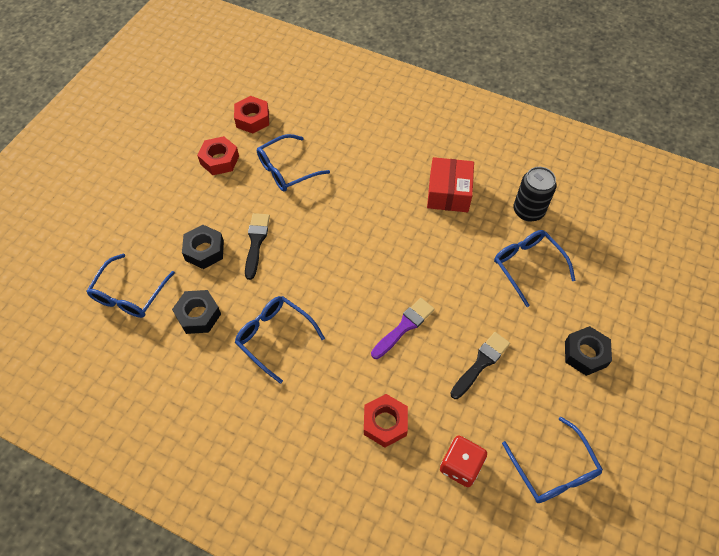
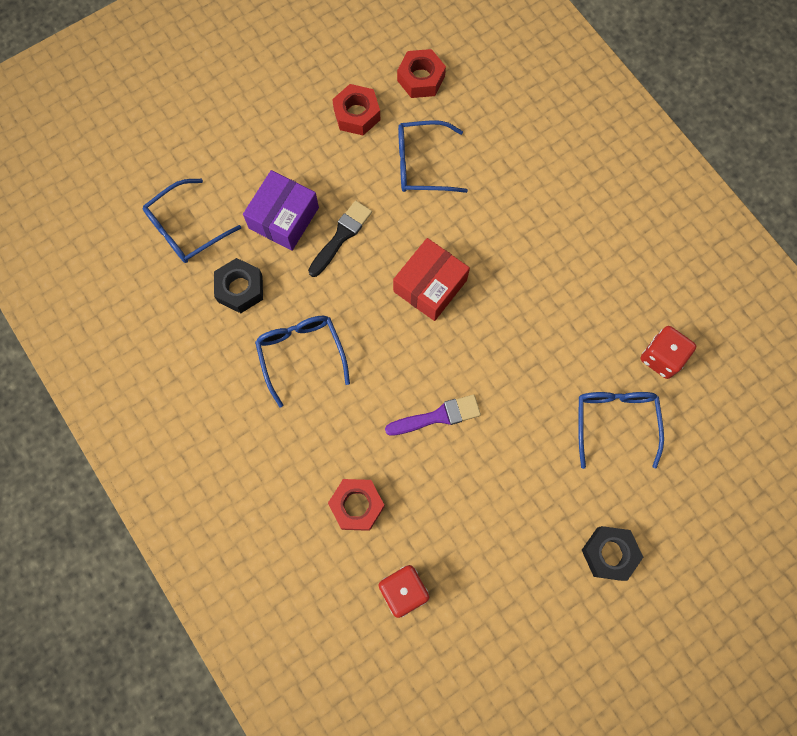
camera: 30 degrees right, 15 degrees up
black nut [182,225,224,269] -> purple box [243,170,319,251]
red box [427,157,474,212] -> red box moved to [393,238,470,321]
black brush [450,332,510,399] -> none
blue glasses [502,417,603,503] -> none
black can [513,167,556,222] -> red dice [640,326,696,379]

